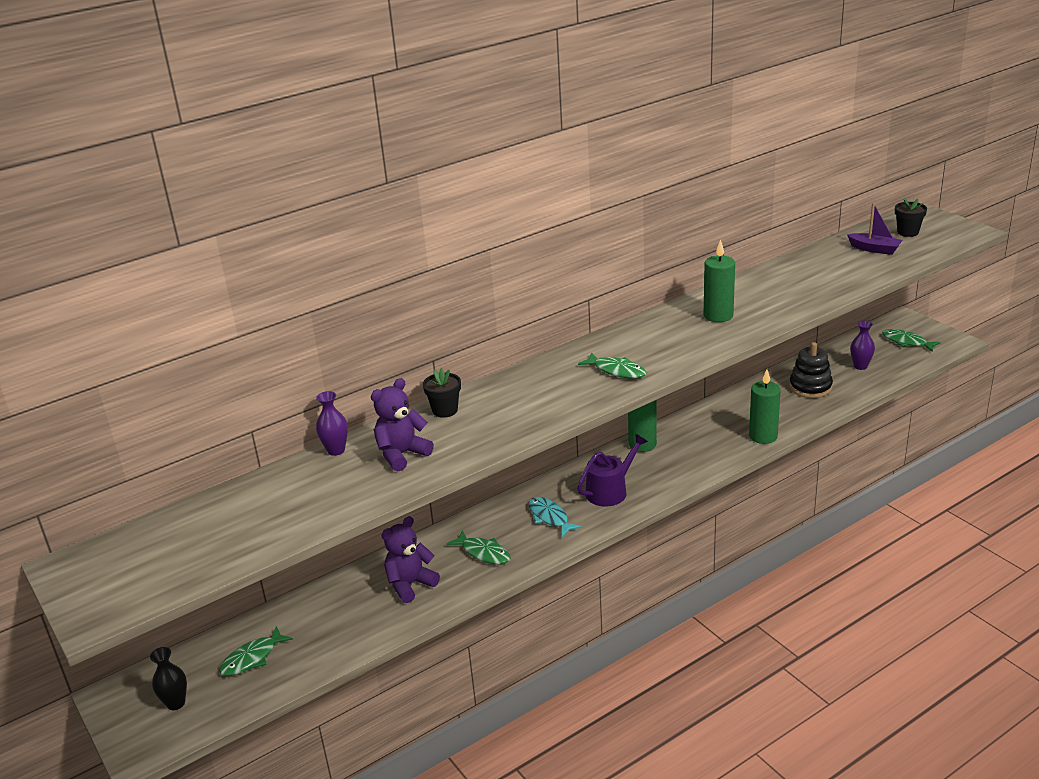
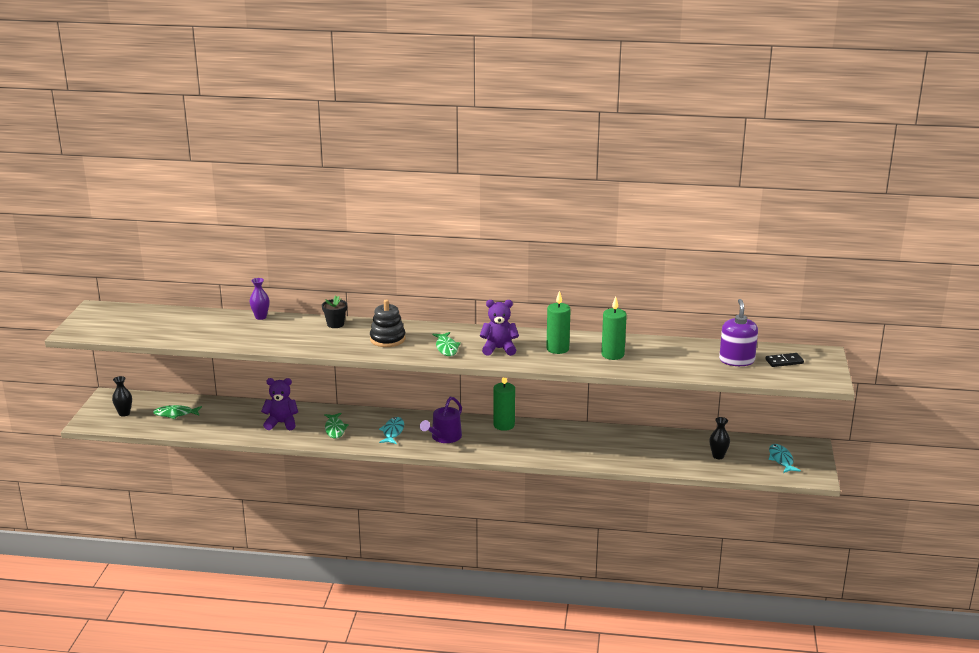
camera: 40 degrees right, 5 degrees down
purple teddy bear [371,378,434,471] -> purple teddy bear moved to [480,300,519,356]
purple watering can [577,434,648,506] -> purple watering can turned 120 degrees clockwise [420,397,462,443]
green candle [749,369,781,444] -> green candle moved to [601,297,627,360]
black stacking toy [789,342,833,398] -> black stacking toy moved to [370,300,405,347]
purple boat [847,203,903,255] -> purple soap dispenser [719,299,758,366]
purple vase [850,321,875,370] -> black vase [710,417,730,459]
green fish [882,329,941,352] -> turquoise fish [769,444,801,473]
black flower pot [895,198,927,237] -> black domino [765,353,804,367]

